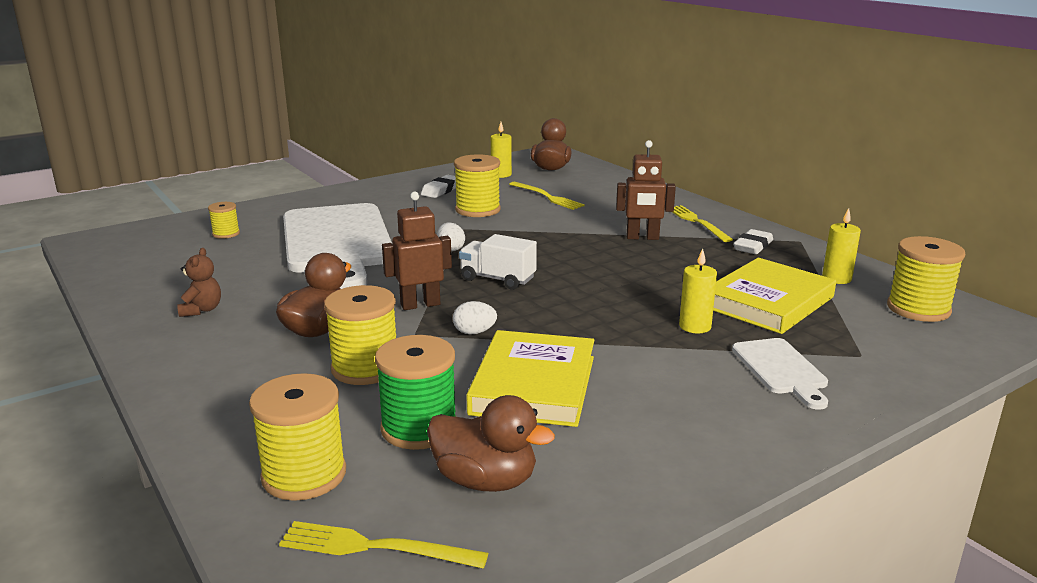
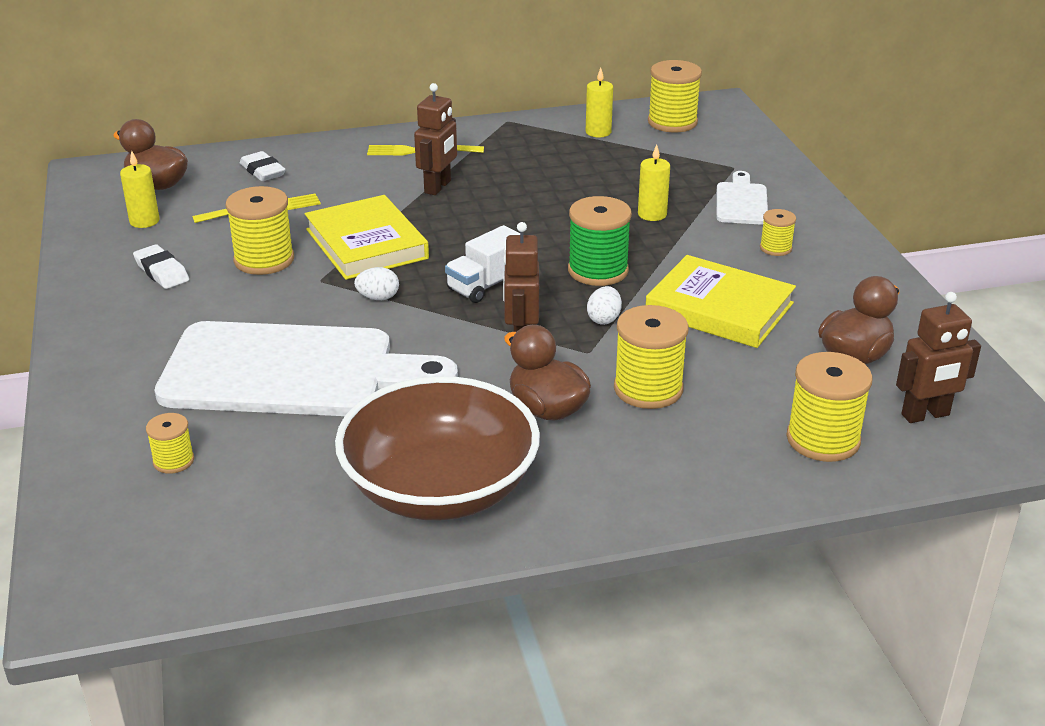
camera: 70 degrees left, 10 degrees up
brown teddy bear [177,248,221,317] -> brown bowl [335,376,540,520]
yellow fork [279,521,488,569] -> brown robot [896,292,981,423]
green spool [375,335,456,450] -> green spool moved to [568,196,632,286]
yellow book [713,258,836,334] -> yellow book moved to [305,195,429,280]
white cutting board [732,338,828,410] -> white cutting board turned 90 degrees counterclockwise [717,171,768,225]
white eraser [733,229,773,254] -> white eraser moved to [240,151,286,181]
none -> yellow spool [760,209,796,256]

